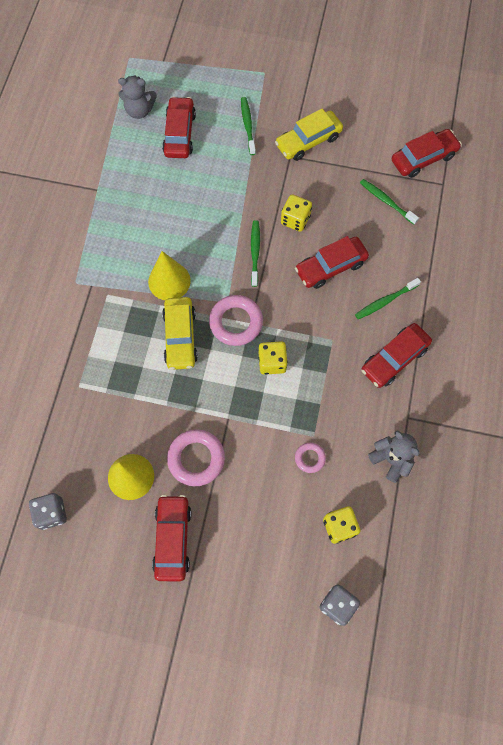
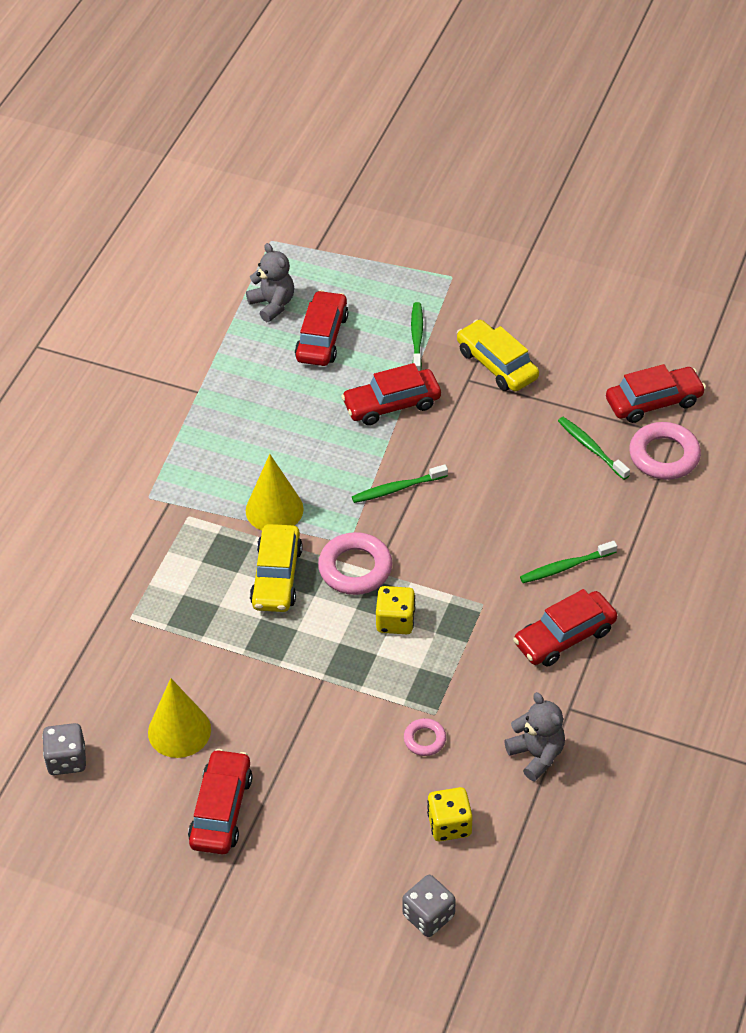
camera: 10 degrees right, 20 degrees down
grey teddy bear [118,75,157,119] -> grey teddy bear turned 135 degrees counterclockwise [246,243,294,322]
pink ring [167,429,225,486] -> pink ring moved to [629,422,701,480]
green toothbrush [251,220,260,287] -> green toothbrush turned 120 degrees counterclockwise [352,464,448,503]
yellow car [275,109,343,161] -> yellow car turned 75 degrees clockwise [457,319,539,391]
yellow dice [281,195,312,232] -> none
red car [295,236,369,289] -> red car moved to [341,363,441,425]

